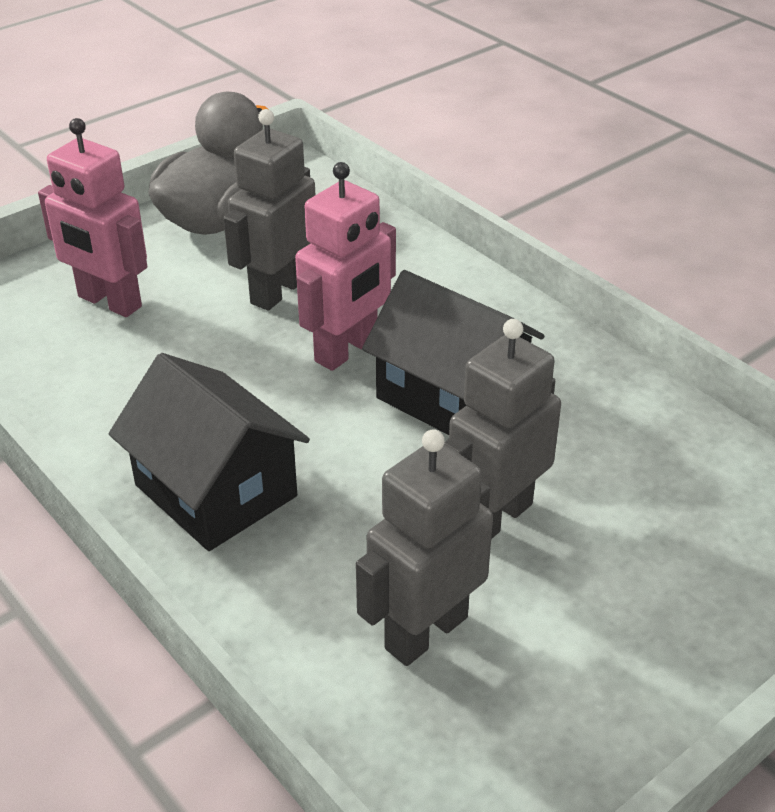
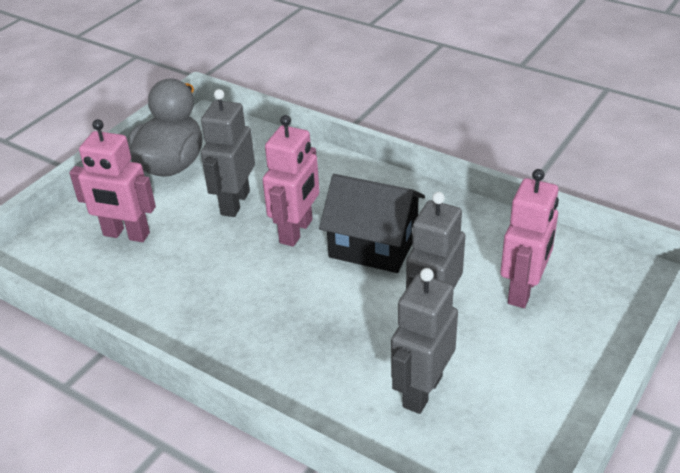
camera: 15 degrees left, 0 degrees up
black house [108,353,310,551] -> none
none -> pink robot [500,169,559,308]

